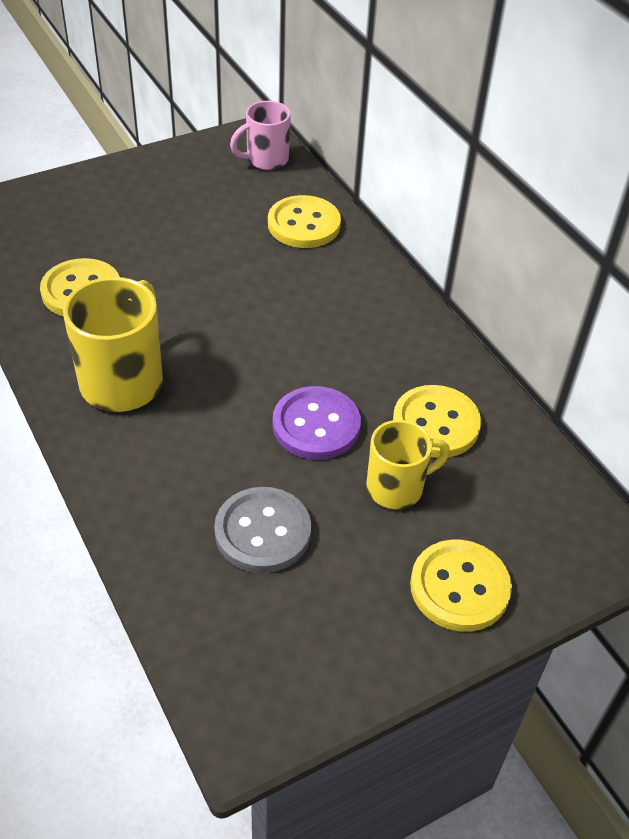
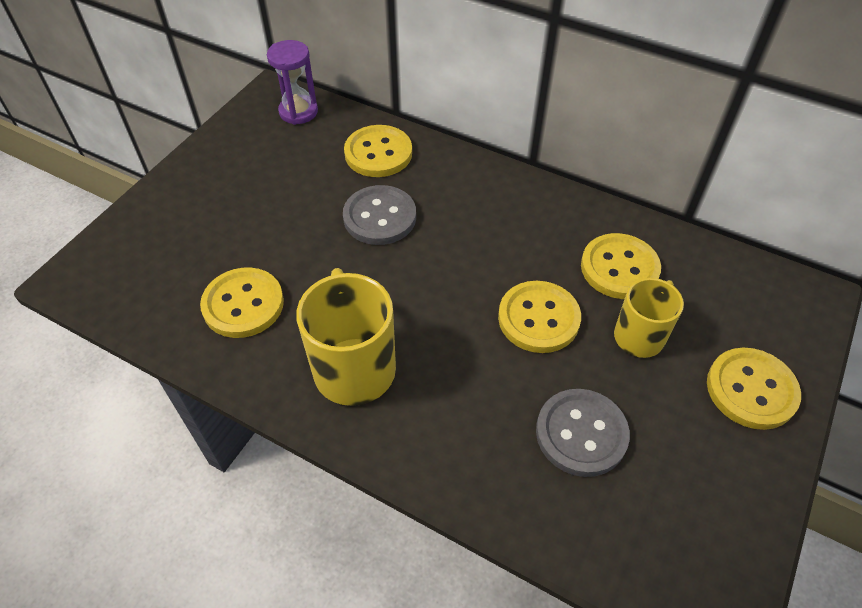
camera: 30 degrees left, 5 degrees up
pink mug [230,101,291,170] -> purple hourglass [267,40,318,125]
purple button [273,386,361,460] -> yellow button [498,281,581,353]
none -> grey button [343,185,416,245]

